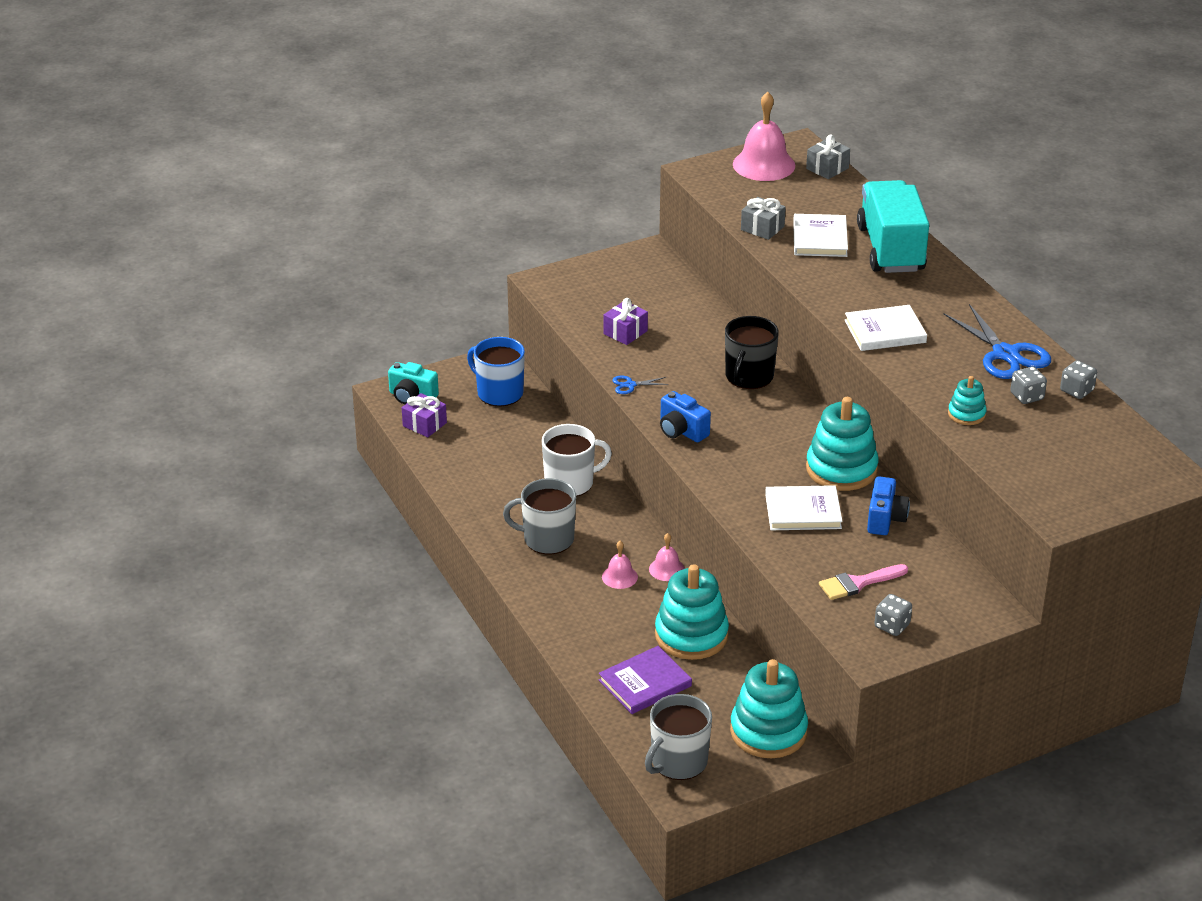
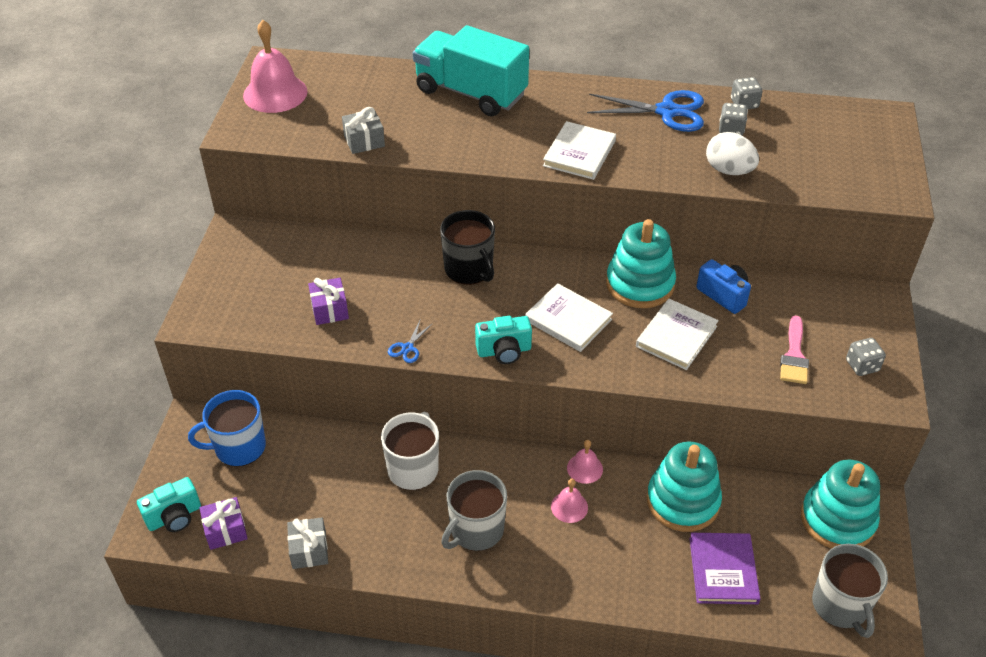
camera: 55 degrees left, 10 degrees up
blue camera [660,391,711,443] -> turquoise camera [475,316,532,364]
white book [793,214,848,257] -> white book moved to [525,283,613,352]
grey gift [806,135,850,179] -> grey gift moved to [287,517,328,569]
turquoise stacking toy [948,376,986,425] -> white egg [706,132,759,175]

